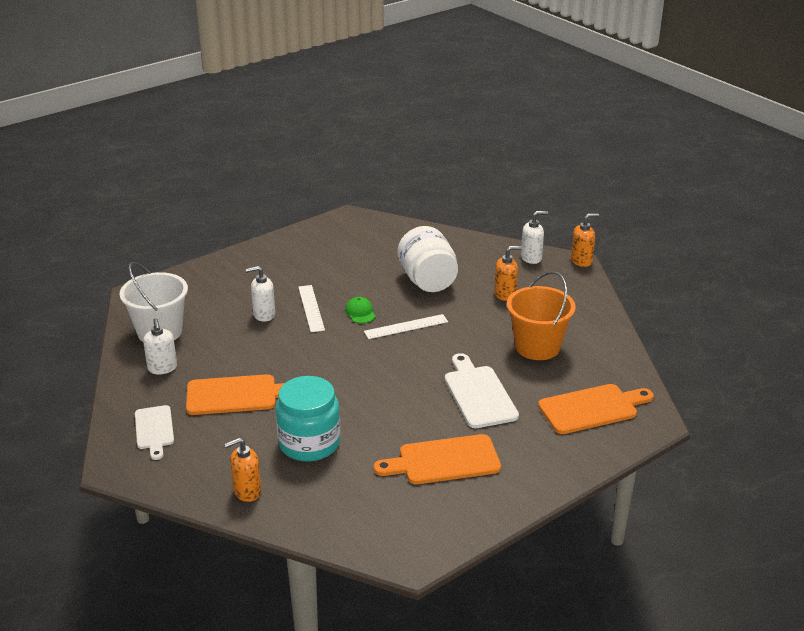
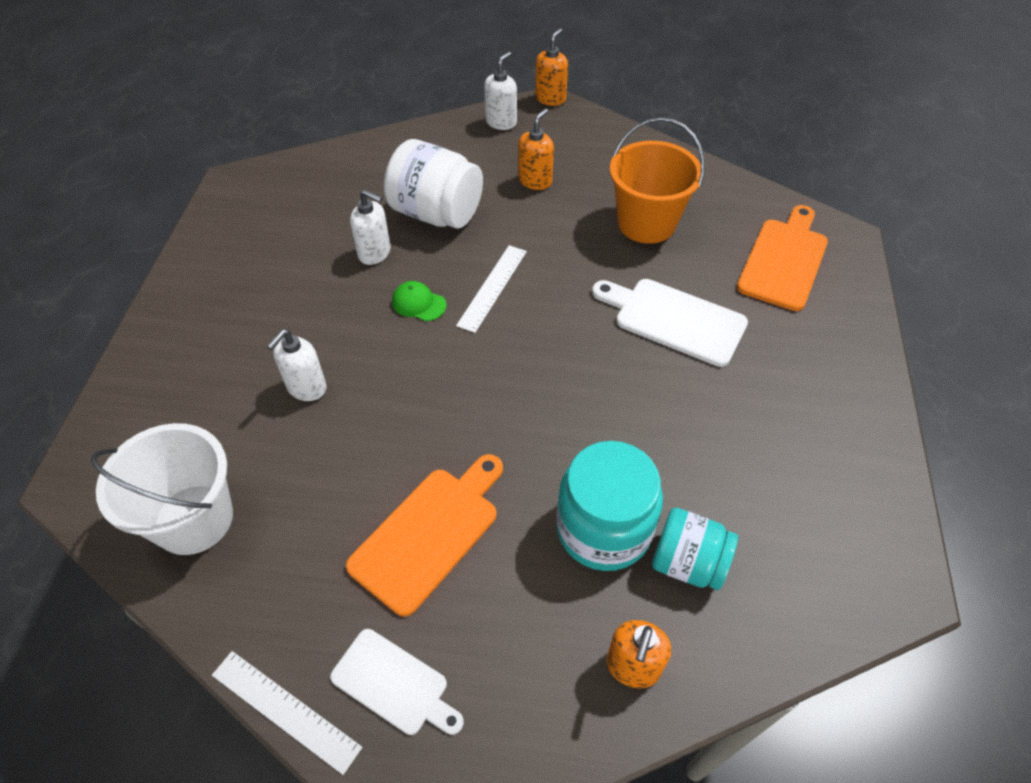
camera: 45 degrees left, 20 degrees up
white soap dispenser [143,318,177,374] -> white soap dispenser moved to [350,190,391,265]
white ruler [298,285,325,332] -> white ruler moved to [212,651,362,775]
orange cutting board [374,434,501,484] -> none
none -> turquoise jar [652,508,738,590]

